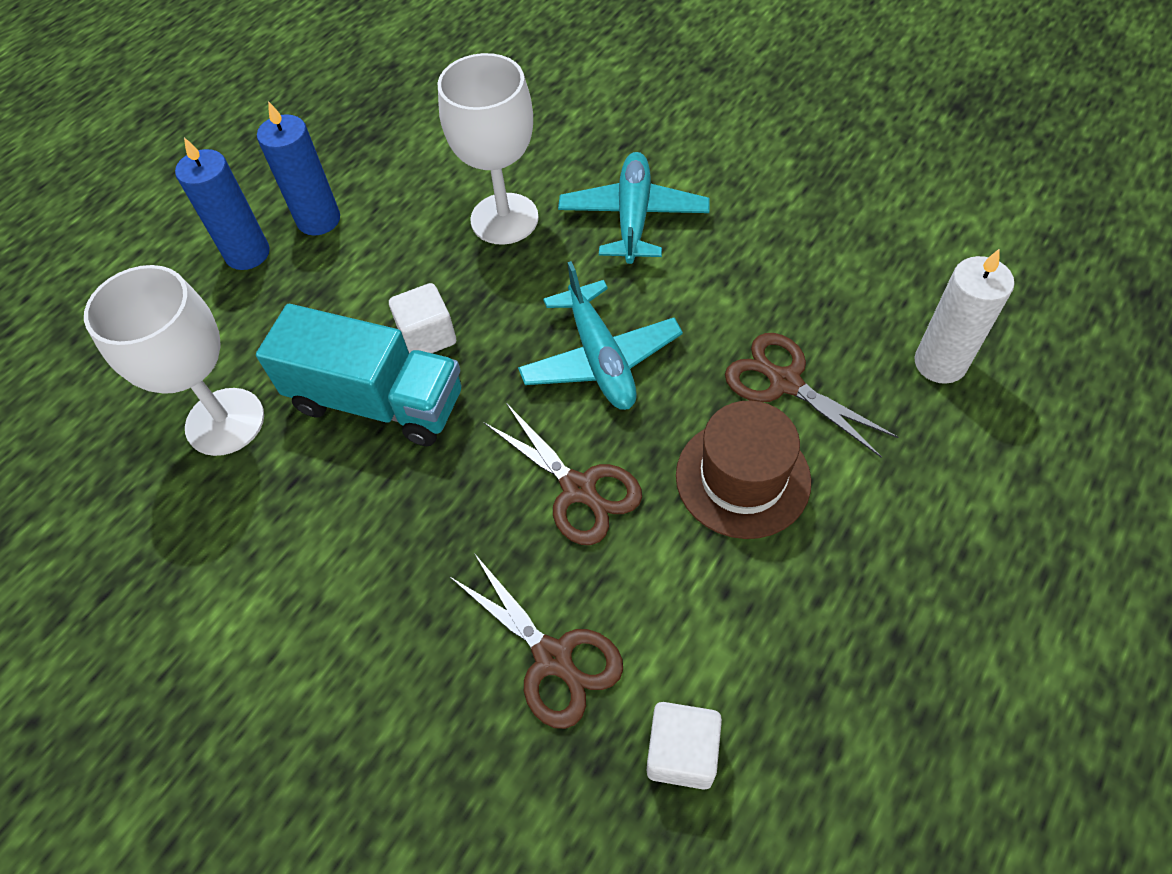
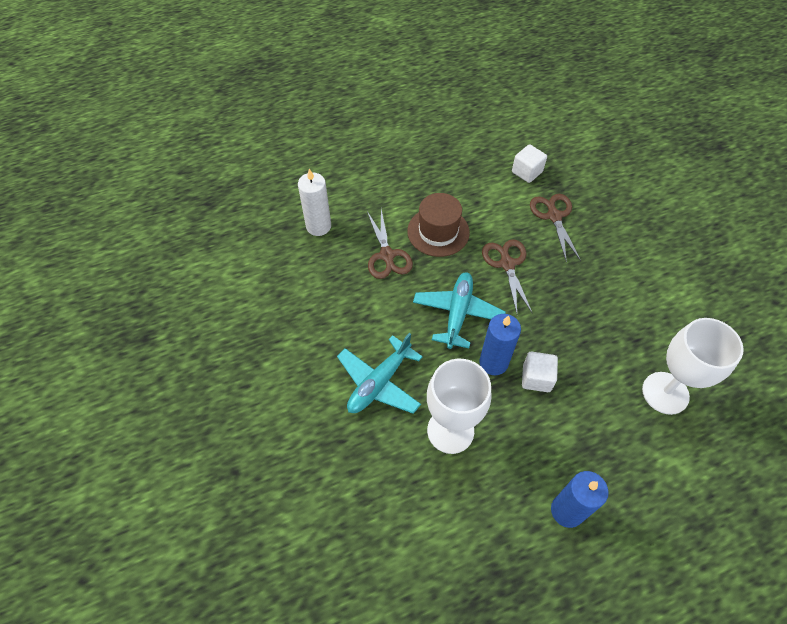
camera: 150 degrees left, 0 degrees up
blue candle [175,137,270,270] -> blue candle moved to [479,314,521,375]
turquoise truck [256,304,462,446] -> none

